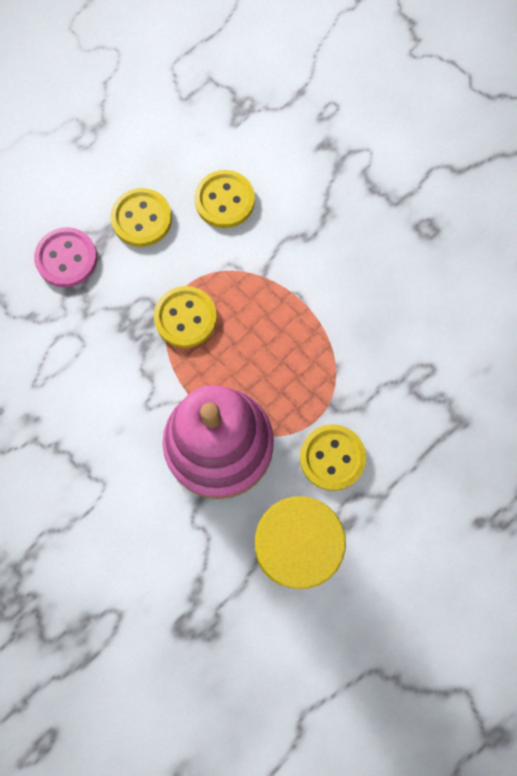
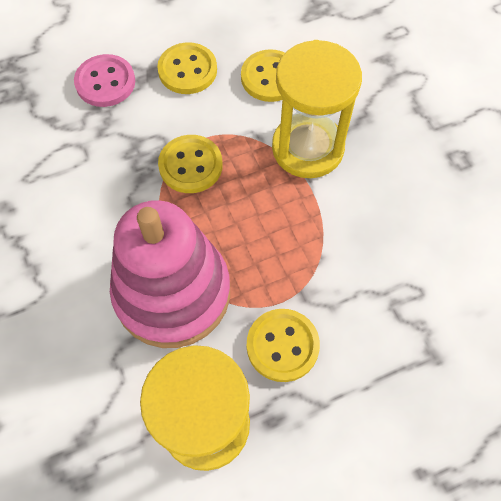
camera: 20 degrees right, 10 degrees down
none -> yellow hourglass [272,40,362,178]

